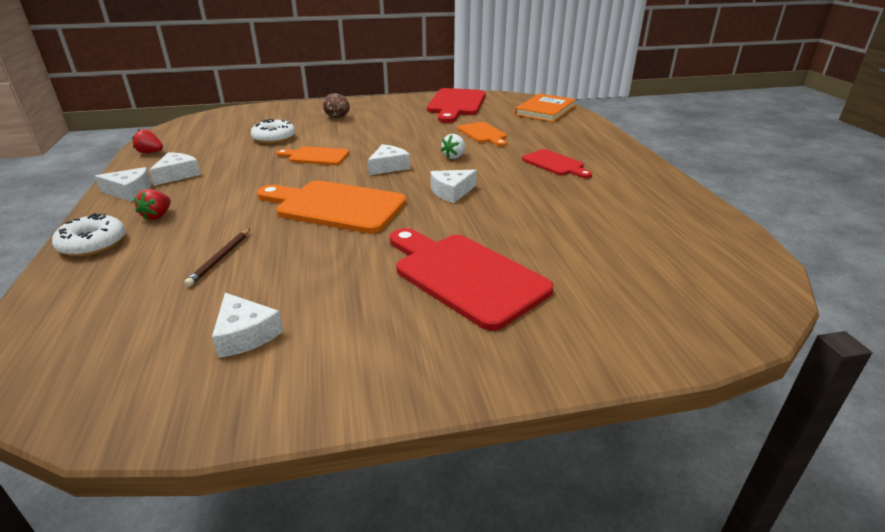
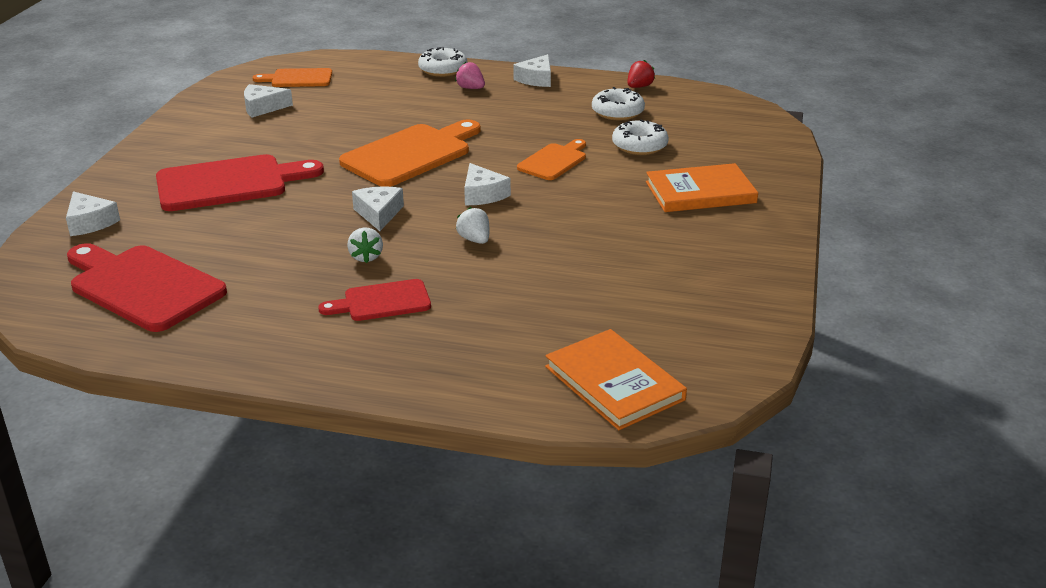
camera: 115 degrees right, 0 degrees up
red strawberry [134,189,171,220] -> pink strawberry [455,62,485,89]
white cheese [149,152,201,186] -> white cheese moved to [66,191,120,236]
brown pencil [184,229,250,287] -> none
brown egg [323,93,350,118] -> orange book [646,163,758,212]
red cutting board [427,88,486,123] -> red cutting board moved to [67,243,227,332]
orange cutting board [458,122,507,147] -> orange cutting board moved to [252,68,332,87]
none -> white strawberry [347,227,383,263]
none -> white donut [592,87,645,121]

